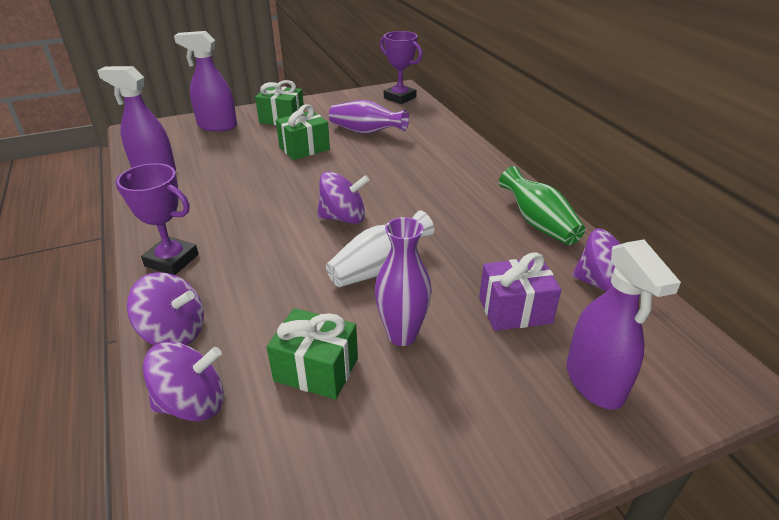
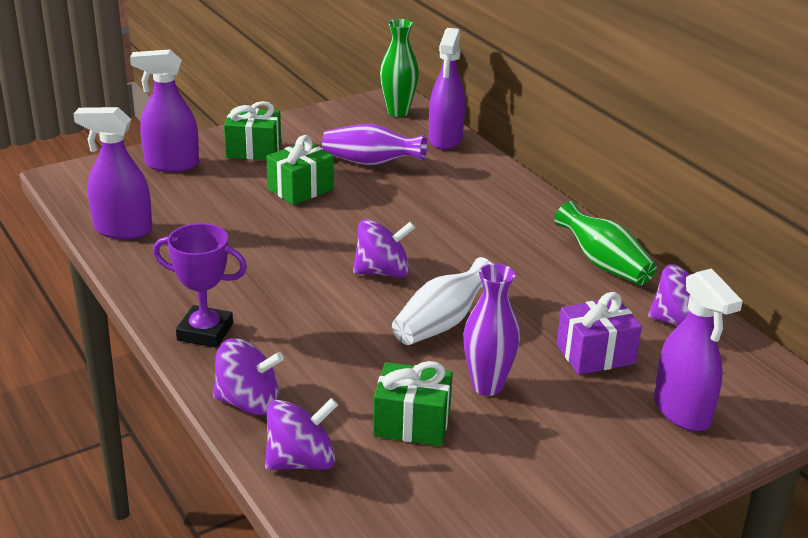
camera: 10 degrees left, 5 degrees down
purple trophy [380,31,423,104] -> green vase [380,19,419,117]
none -> purple spray bottle [429,28,465,150]

